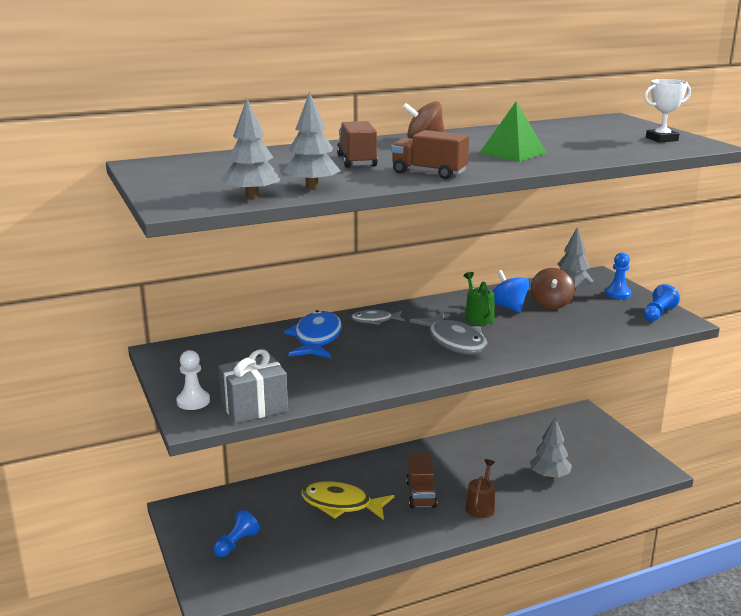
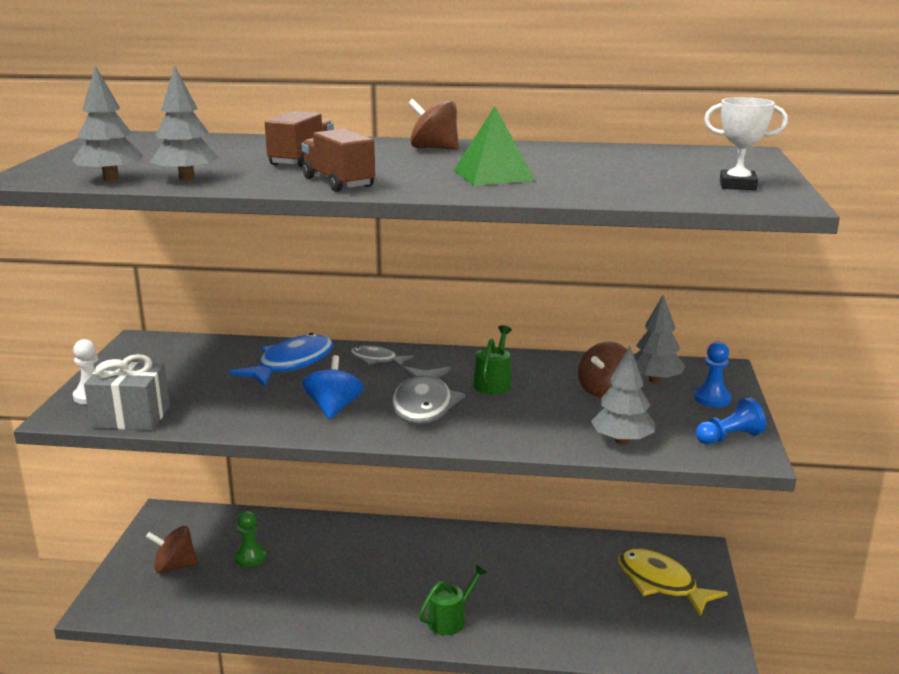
camera: 30 degrees right, 0 degrees up
blue pawn [214,510,260,557] -> brown spinning top [146,526,198,573]
yellow fish [301,481,394,520] -> yellow fish moved to [618,548,728,617]
brown truck [406,453,437,508] -> none
brown watering can [465,459,495,518] -> green watering can [419,565,488,635]
blue spinning top [493,270,530,313] -> blue spinning top moved to [302,355,363,419]
grey tree [530,417,572,479] -> grey tree moved to [591,346,655,444]
none -> green pawn [234,511,266,567]

